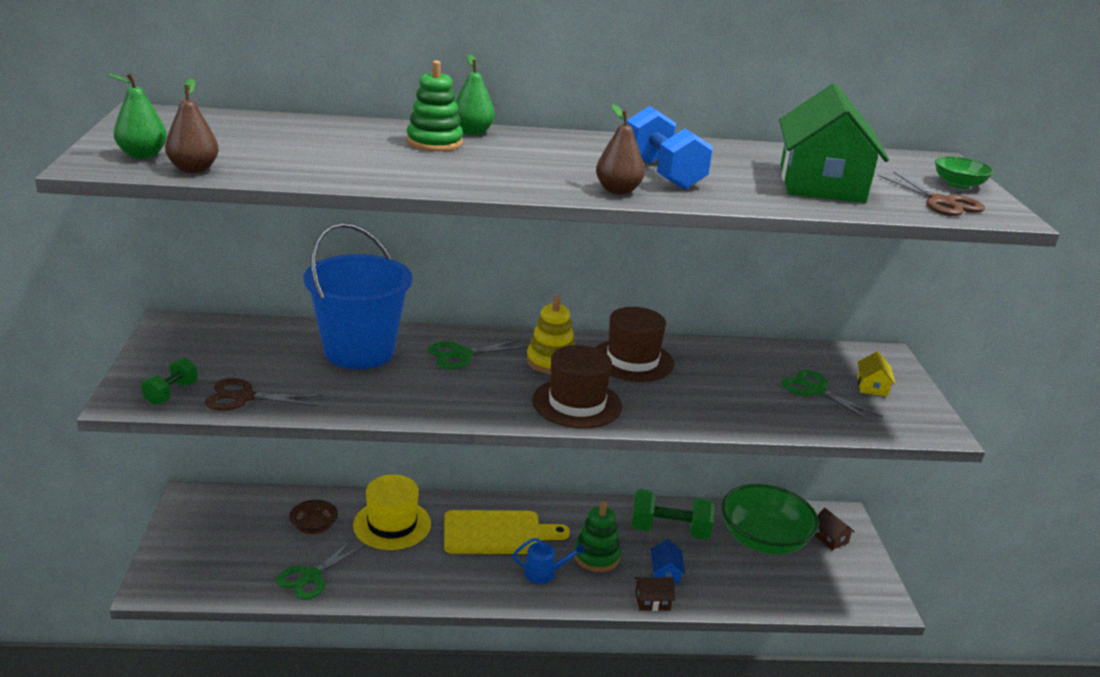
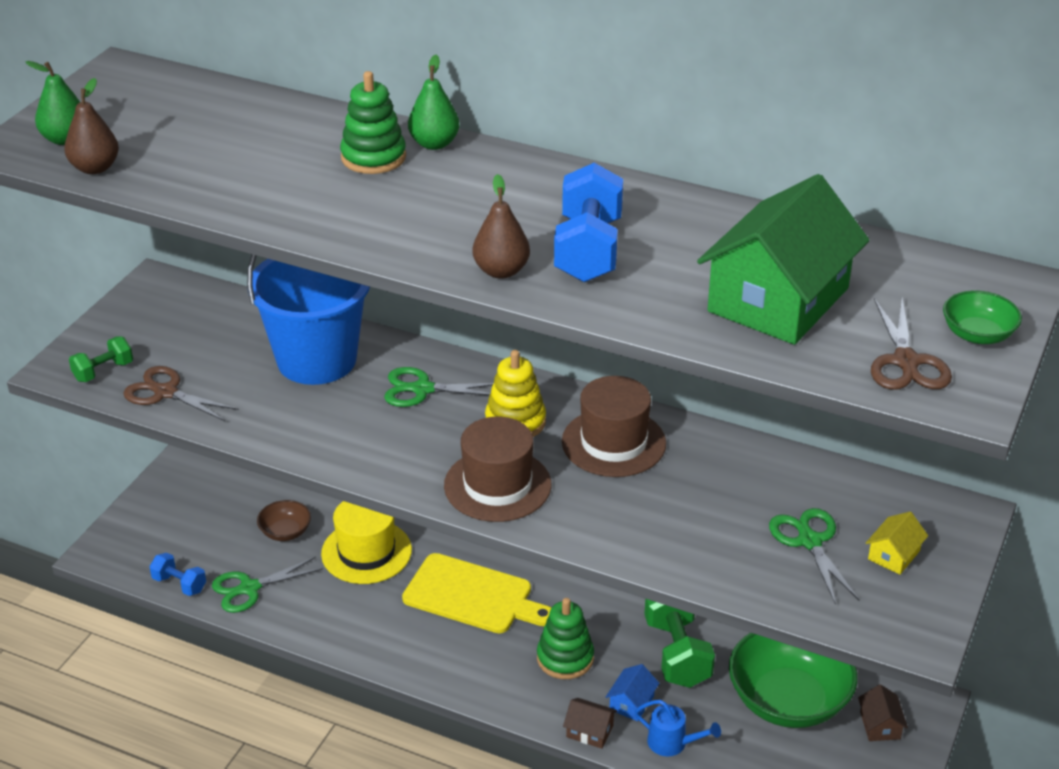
camera: 30 degrees right, 10 degrees up
blue watering can [512,538,585,584] -> blue watering can moved to [635,700,721,757]
green dumbbell [631,489,715,540] -> green dumbbell turned 45 degrees clockwise [645,599,715,688]
none -> blue dumbbell [149,553,206,596]

